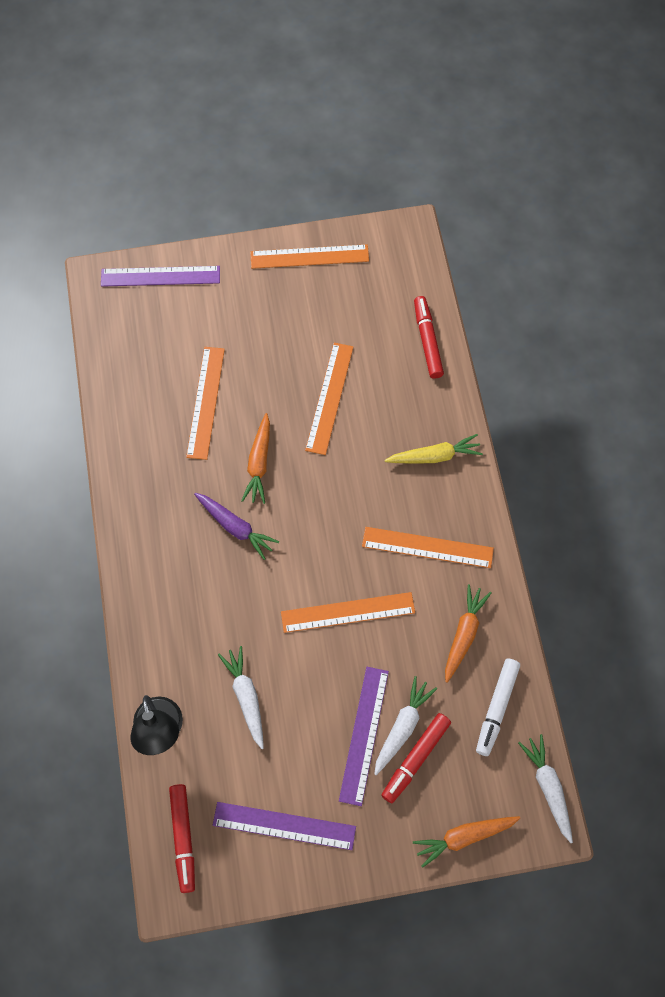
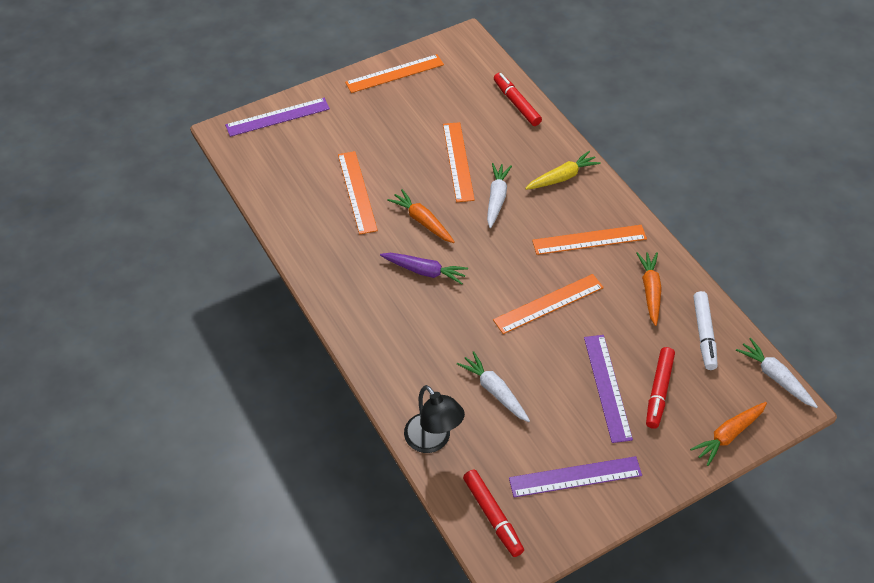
camera: 20 degrees left, 15 degrees down
orange carrot [241,413,270,504] -> orange carrot turned 150 degrees clockwise [387,189,455,243]
white carrot [374,676,437,775] -> white carrot moved to [487,163,512,228]

